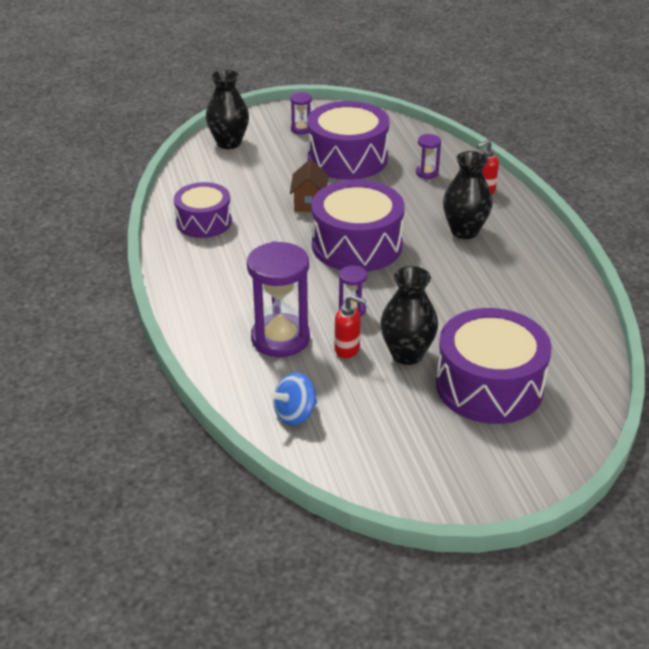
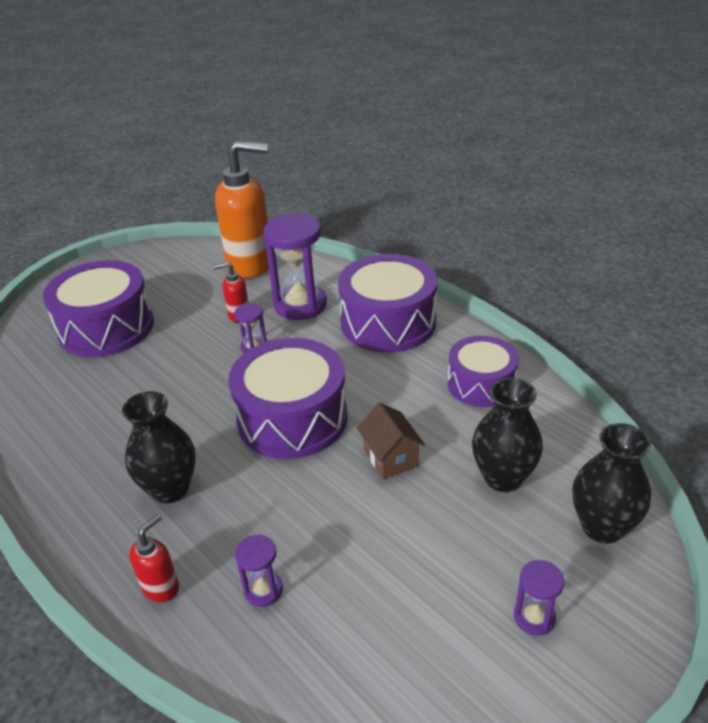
camera: 155 degrees right, 0 degrees up
blue spinning top [270,372,317,426] -> orange soap dispenser [215,141,269,278]
purple drum [307,101,389,180] -> purple drum moved to [338,254,437,353]
black vase [380,266,438,365] -> black vase moved to [472,378,543,492]

